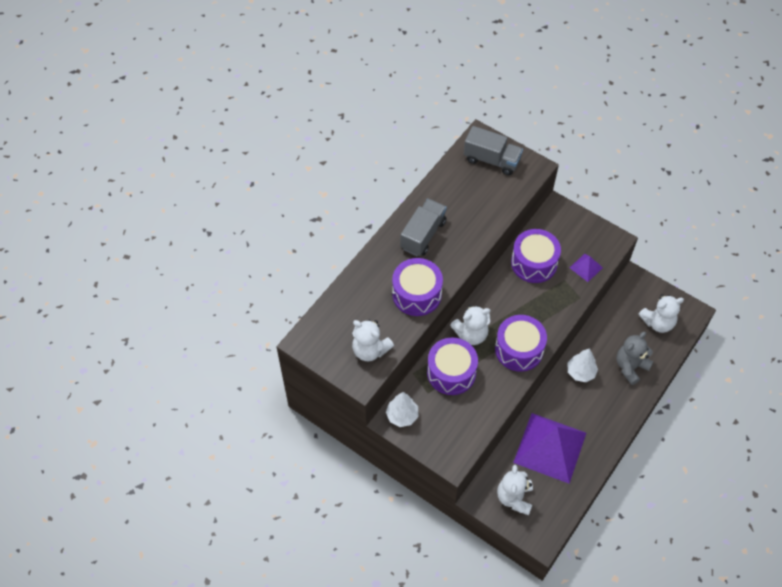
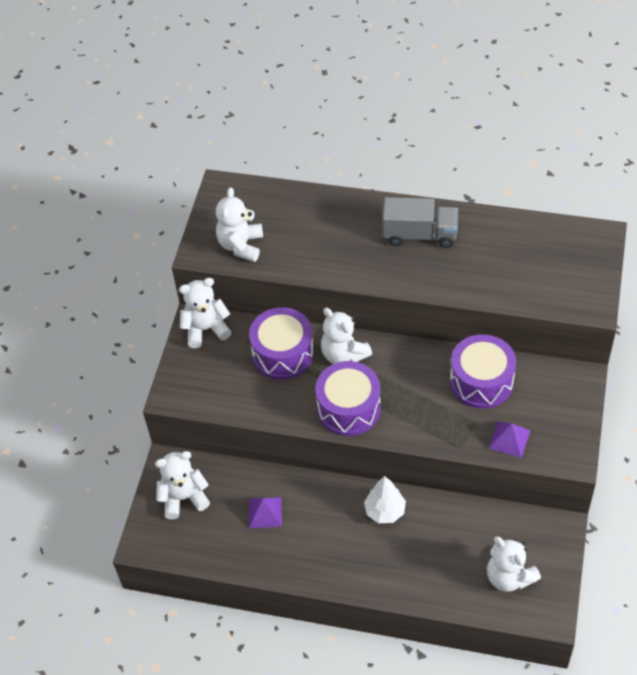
camera: 70 degrees right, 5 degrees down
white tree [386,392,418,427] -> white teddy bear [179,278,231,348]
purple drum [392,258,443,316] -> none
grey truck [464,126,523,175] -> none
purple pyramid [513,413,586,484] -> purple pyramid [249,497,282,528], size x0.43
grey teddy bear [616,332,653,385] -> none

